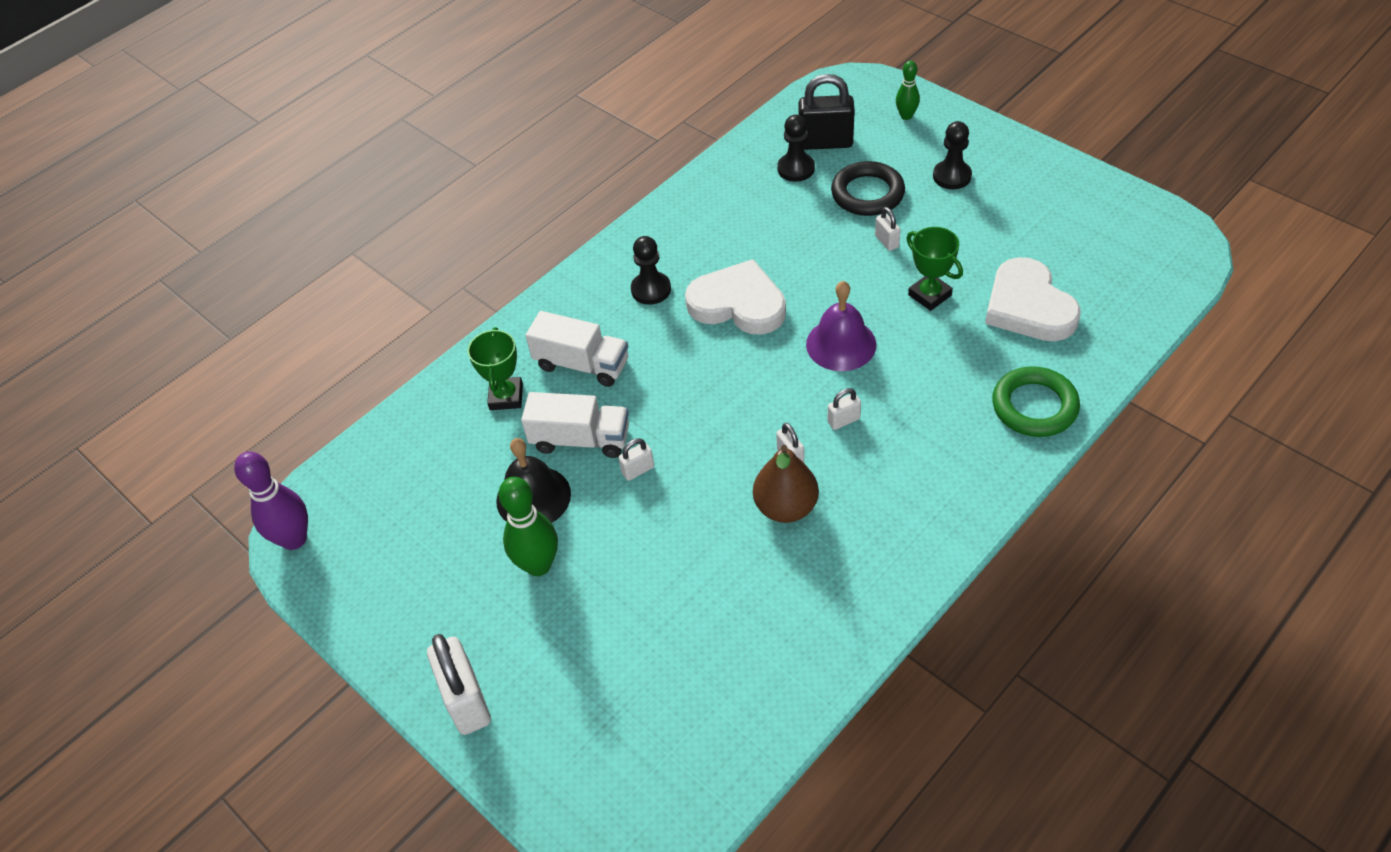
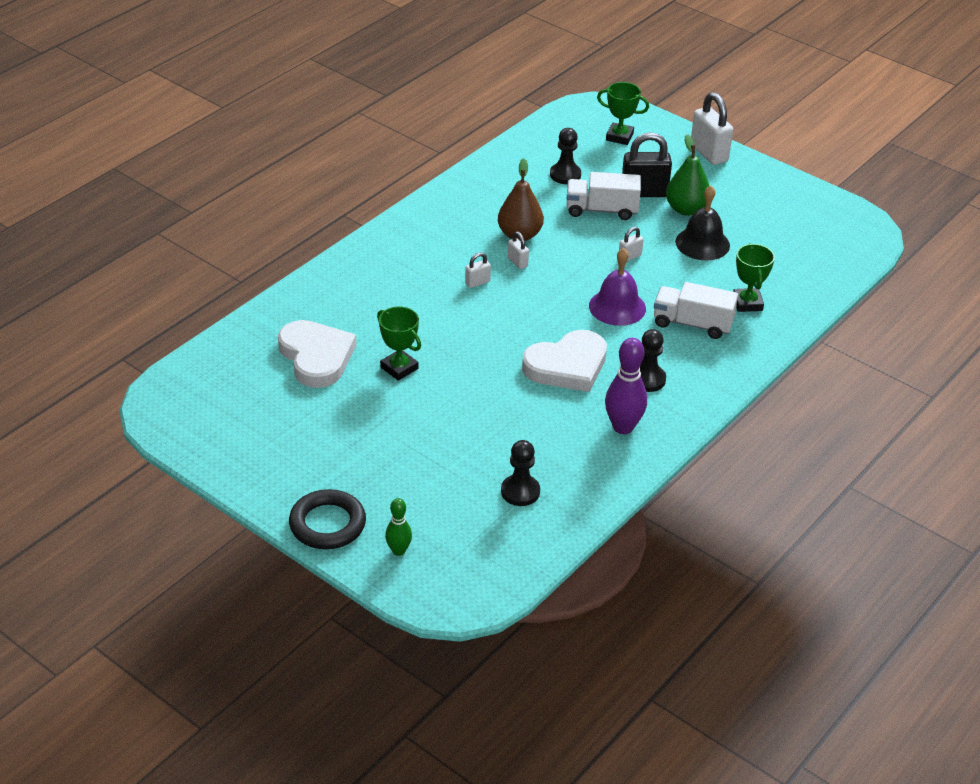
camera: 170 degrees right, 10 degrees down
purple bowling pin [234,451,308,550] -> purple bowling pin moved to [605,338,647,434]
green bowling pin [498,477,558,576] -> green pear [666,134,709,216]
white truck [521,392,629,458] -> white truck moved to [567,172,641,220]
white heart [685,259,786,335] -> white heart turned 45 degrees counterclockwise [522,330,607,392]
black padlock [798,74,855,150] -> black padlock moved to [622,132,672,197]
purple bell [806,281,876,371] -> purple bell moved to [589,248,646,326]
black ring [831,161,905,216] -> black ring moved to [289,489,366,549]
white padlock [875,207,901,251] -> none
black pawn [933,121,972,189] -> black pawn moved to [550,128,581,184]
green ring [992,366,1080,437] -> none
none -> green trophy [597,82,649,145]

